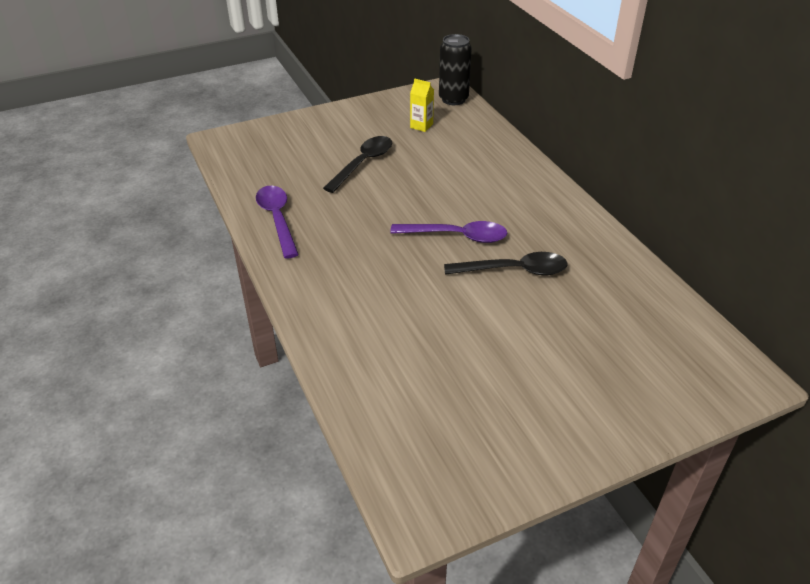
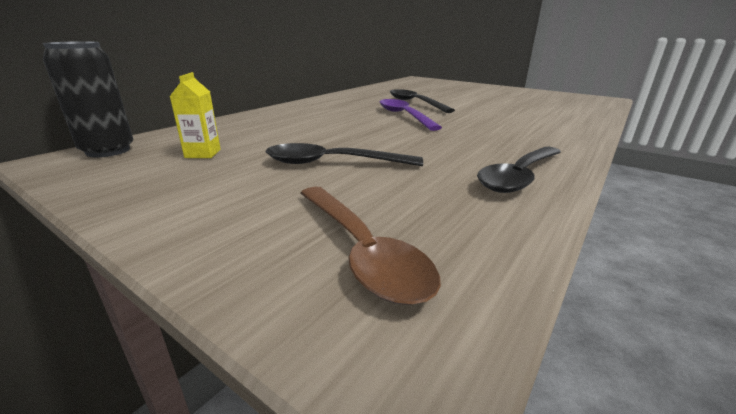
camera: 120 degrees left, 15 degrees down
purple spoon [256,186,299,258] -> black spoon [477,147,561,193]
none -> brown spoon [300,187,441,305]

